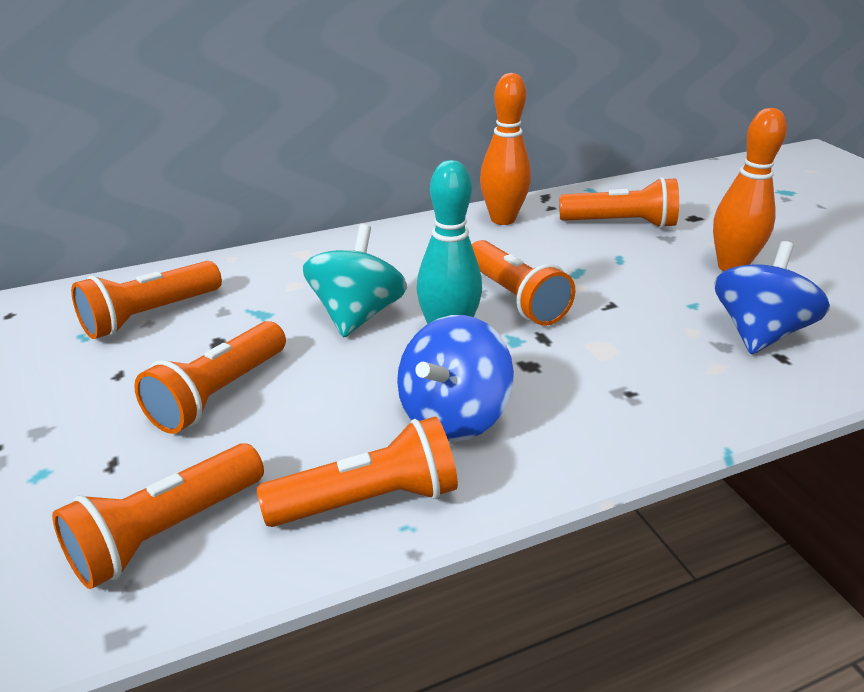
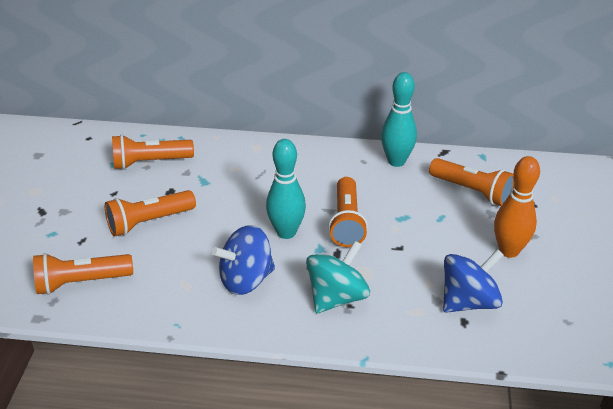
camera: 30 degrees right, 5 degrees up
orange flashlight [257,416,458,527] -> none
turquoise spinning top [303,224,407,338] -> turquoise spinning top moved to [306,241,370,313]
orange bowling pin [480,73,531,225] -> turquoise bowling pin [381,72,417,167]

